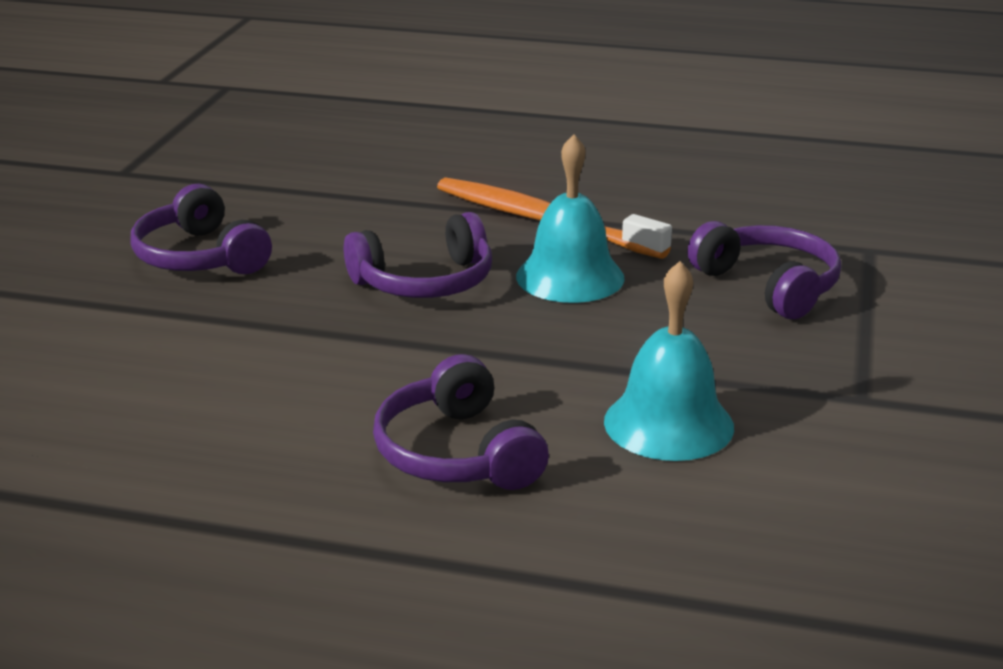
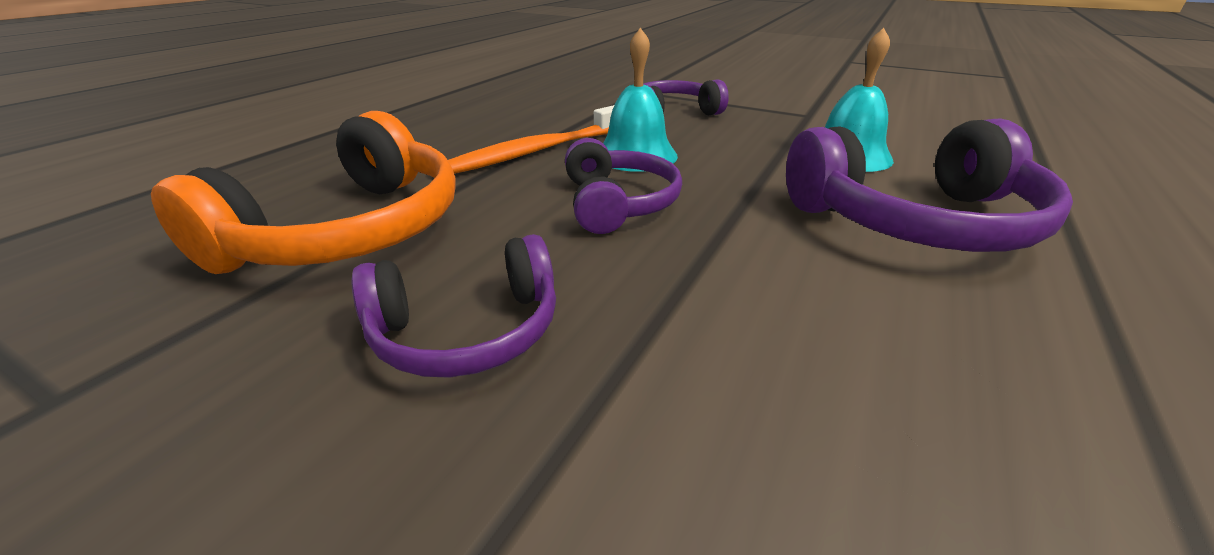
camera: 75 degrees left, 5 degrees up
purple headphones [373,354,549,490] -> purple headphones [786,118,1073,252], size x1.62
none -> orange headphones [151,111,456,274]

